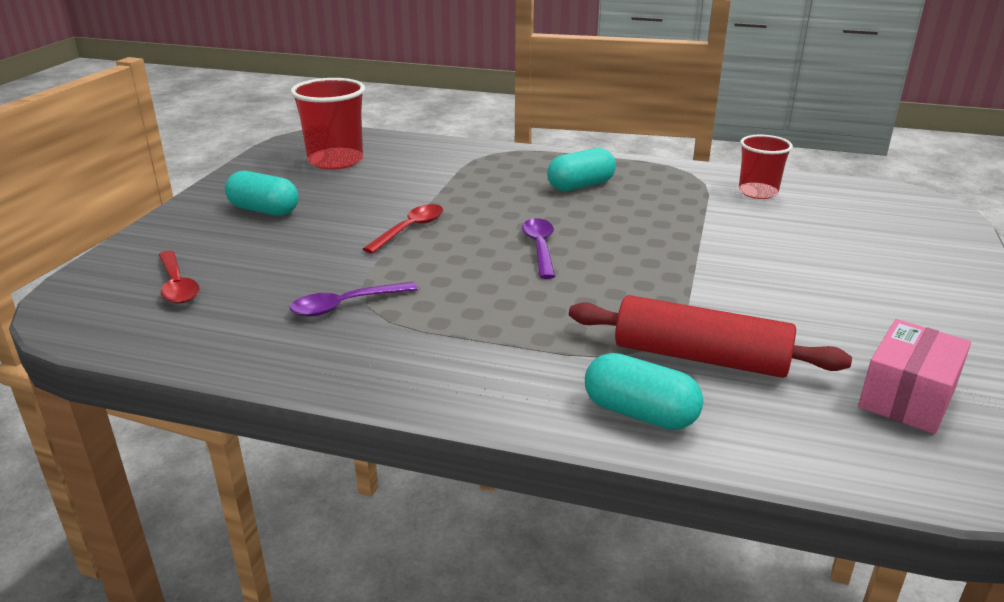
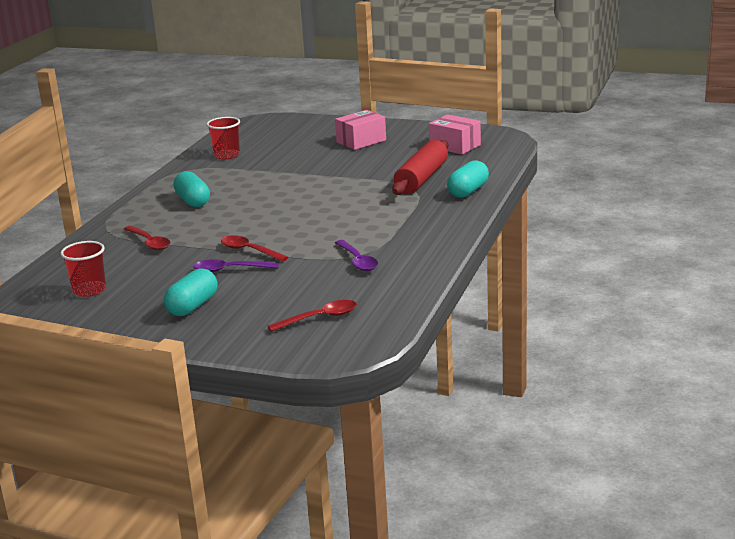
camera: 85 degrees left, 5 degrees down
red cup [291,78,365,170] -> red cup [60,241,106,297], size x0.64
purple spoon [522,218,555,279] -> purple spoon moved to [193,259,279,272]
none -> red spoon [124,226,171,250]
none -> pink box [335,110,386,150]

